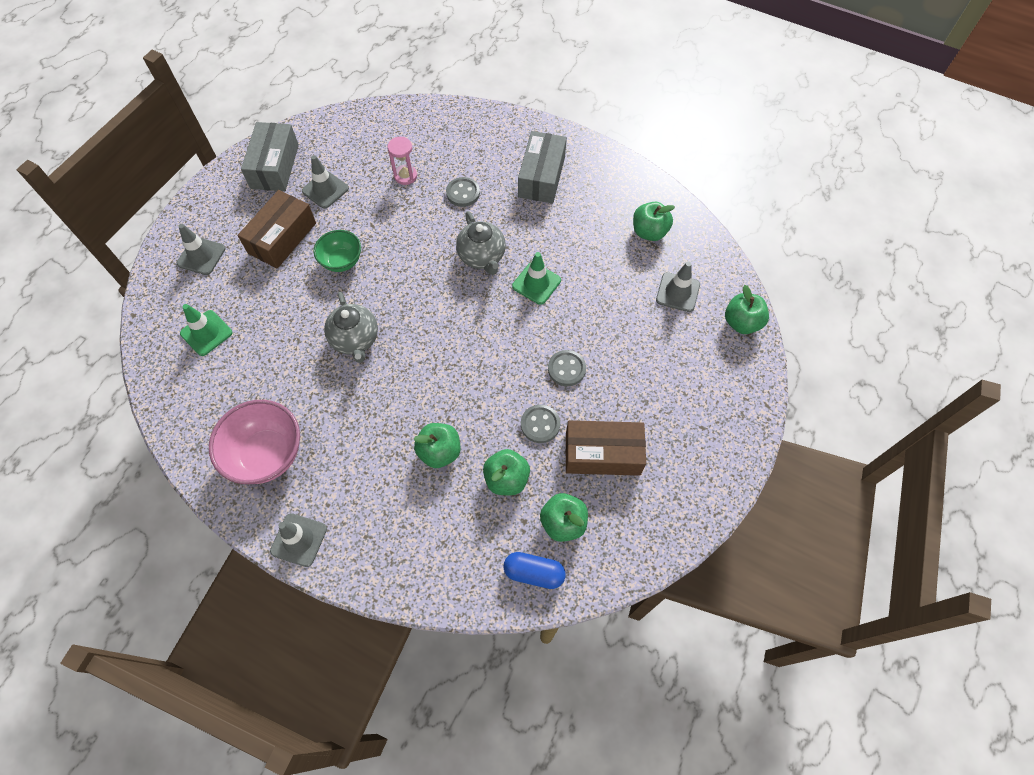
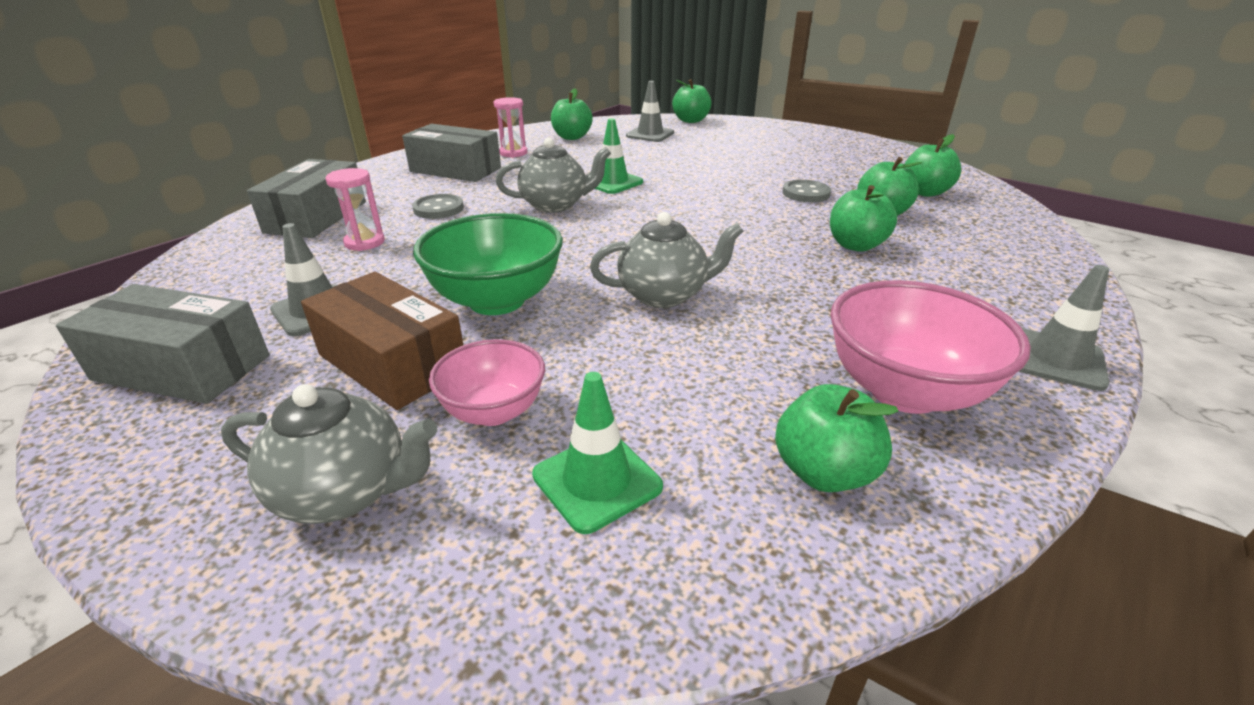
camera: 80 degrees left, 30 degrees down
grey traffic cone [177,224,225,275] -> grey teapot [221,384,438,524]
green bowl [314,230,361,272] -> green bowl [413,213,563,315], size x1.64
blue capsule [503,552,566,589] -> none
grey button [548,350,586,386] -> none
brown box [565,420,646,476] -> none
none -> grey box [247,159,366,238]
none -> pink bowl [429,339,545,426]
none -> pink hourglass [494,97,527,158]
none -> green apple [775,384,899,492]

